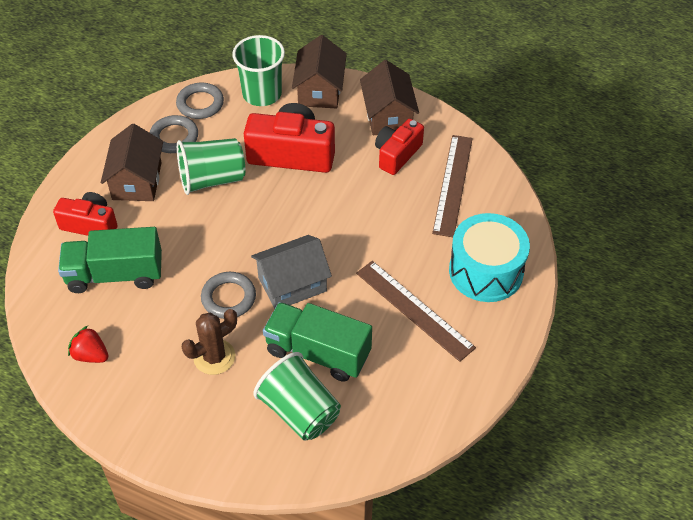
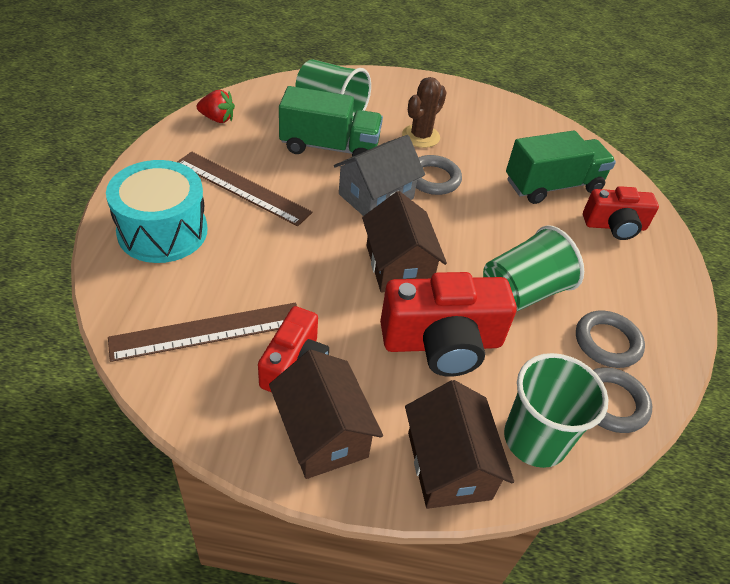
camera: 160 degrees right, 5 degrees down
red strawberry [68,326,108,363] -> red strawberry moved to [196,90,235,123]
brown house [101,124,163,201] -> brown house moved to [362,191,447,292]
brown ruler [432,135,473,237] -> brown ruler turned 75 degrees clockwise [108,303,297,362]

